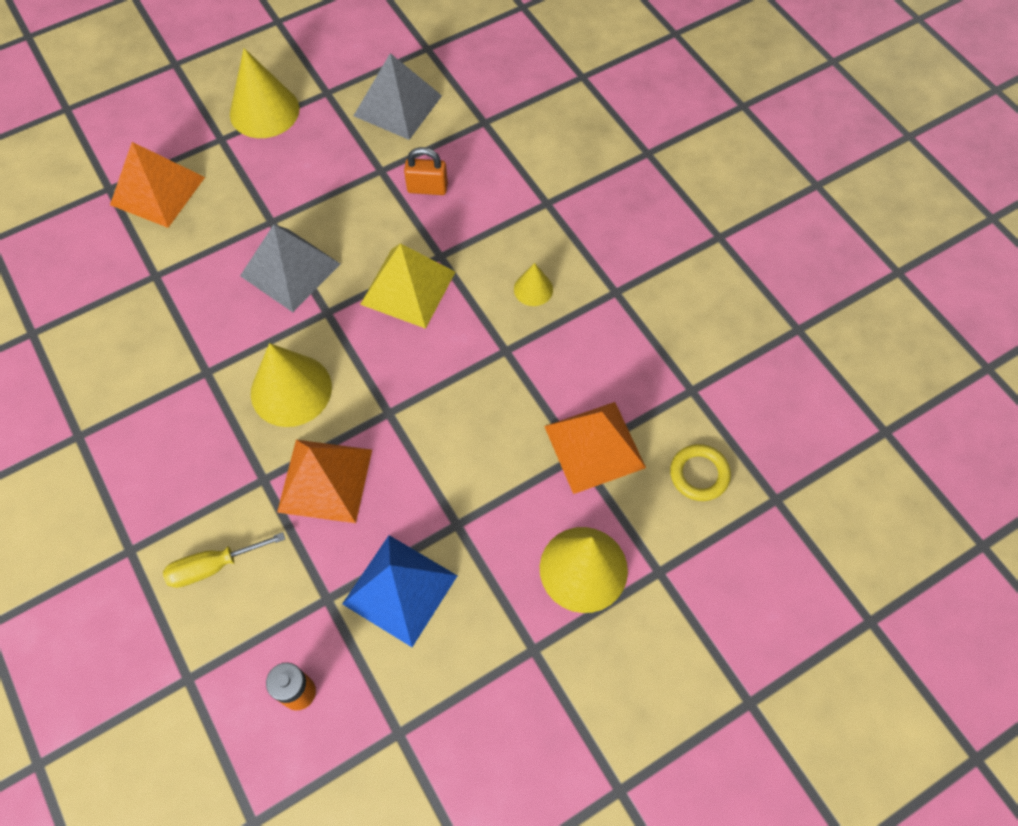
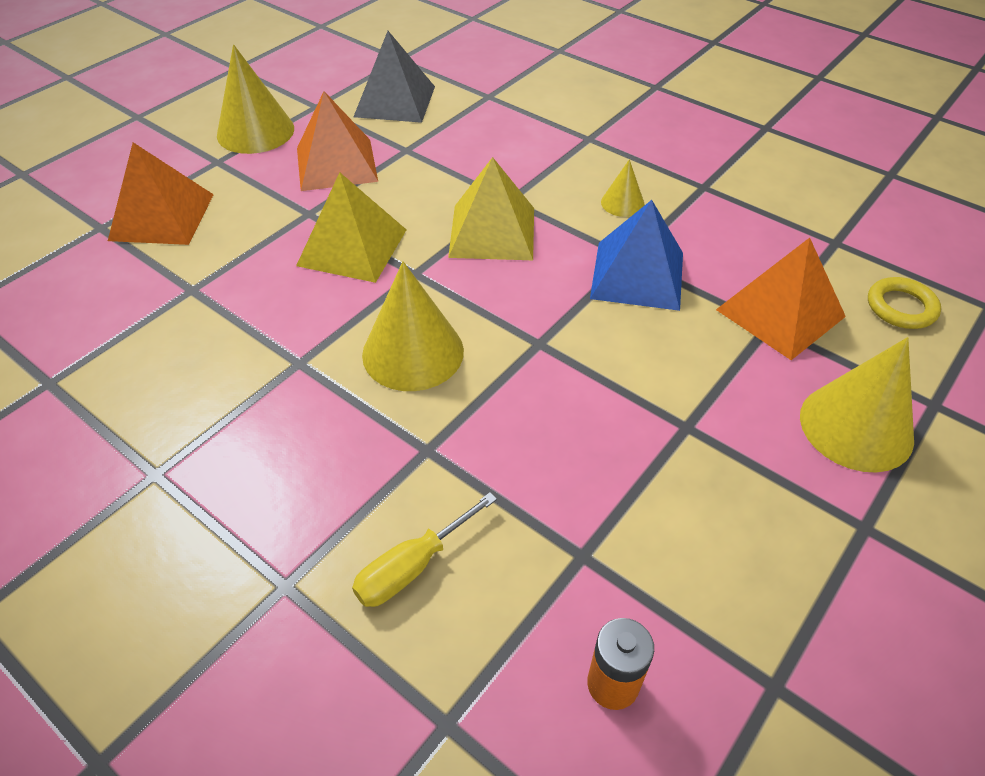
camera: 20 degrees left, 15 degrees down
grey pyramid [240,224,340,312] -> yellow pyramid [296,172,406,283]
orange pyramid [277,440,372,523] -> orange pyramid moved to [297,91,378,191]
blue pyramid [342,535,458,647] -> blue pyramid moved to [590,200,683,311]
orange padlock [404,147,448,195] -> none

